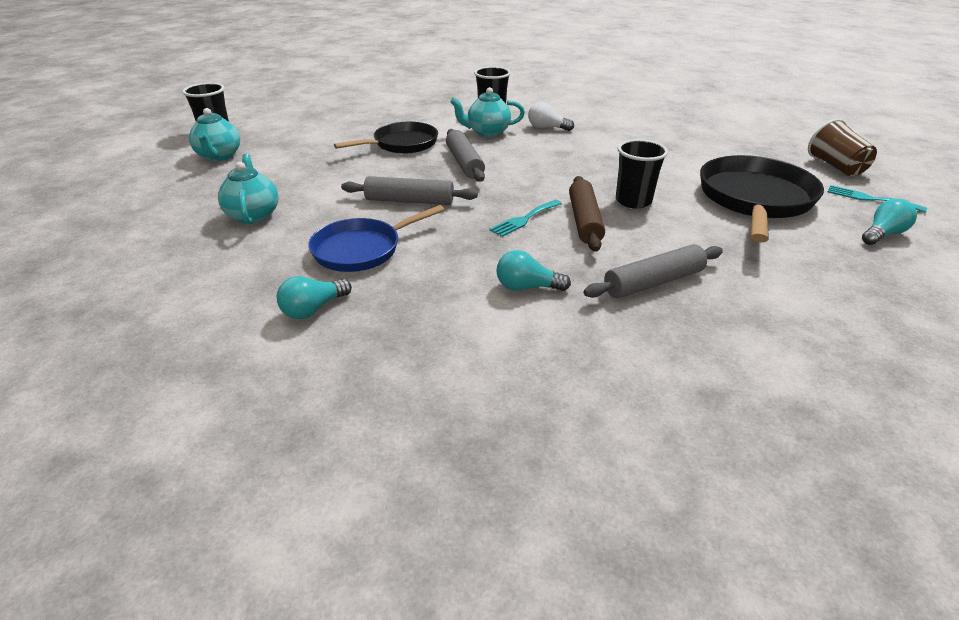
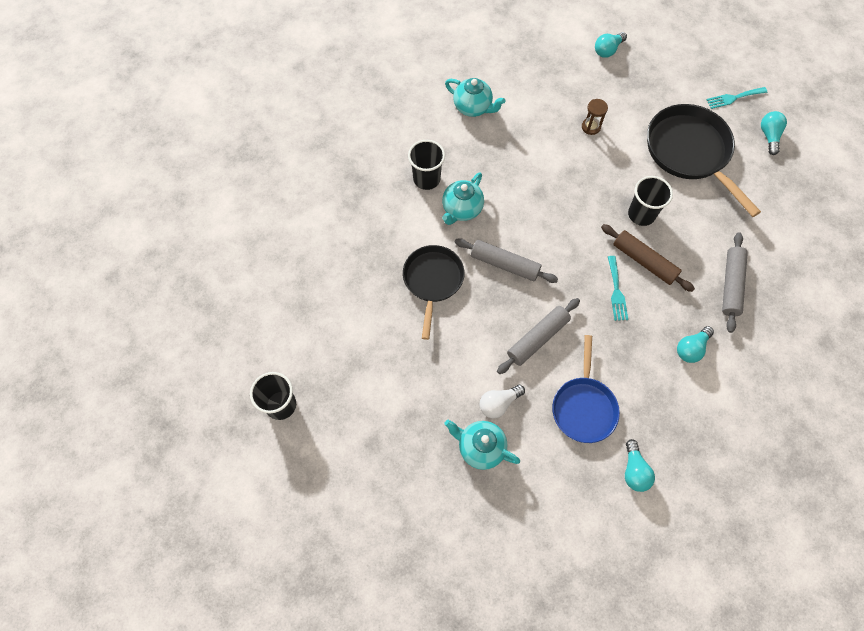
camera: 50 degrees left, 30 degrees up
turquoise teapot [189,108,240,161] -> turquoise teapot moved to [445,78,506,117]
white light bulb [528,102,574,131] -> white light bulb moved to [480,385,525,418]
brown cup [808,119,877,176] -> none
none -> brown hourglass [582,99,608,135]
none -> turquoise light bulb [595,32,627,58]

